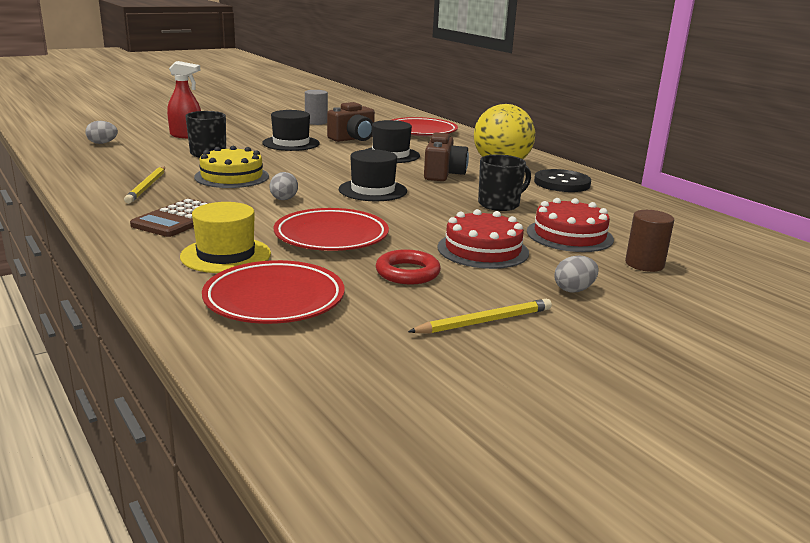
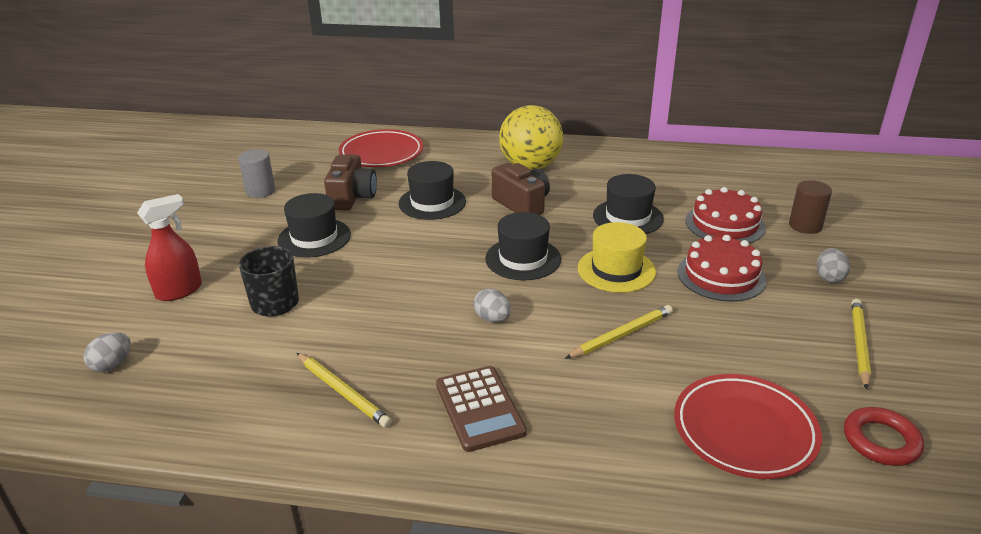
camera: 45 degrees left, 10 degrees up
yellow hat [180,202,271,273] -> yellow hat moved to [578,222,656,293]
yellow cake [194,146,269,188] -> none
red plate [274,208,389,251] -> yellow pencil [565,305,673,359]
red ring [376,249,441,284] -> red ring moved to [844,407,924,466]
black mug [478,154,531,211] -> black hat [593,174,664,234]
black button [534,169,591,192] -> none

